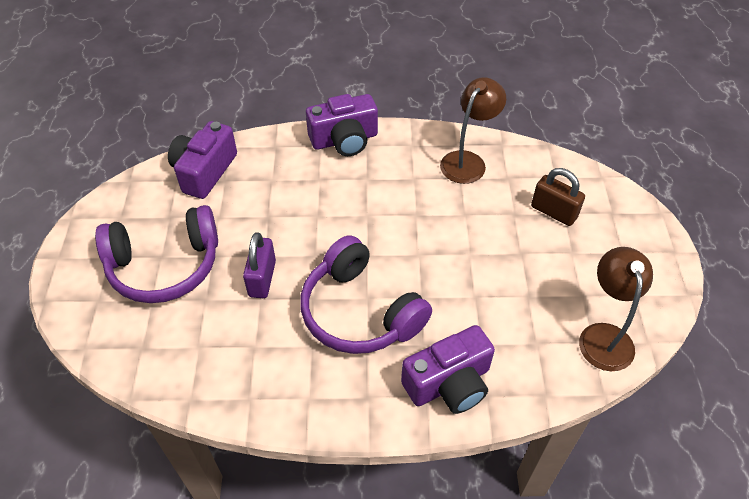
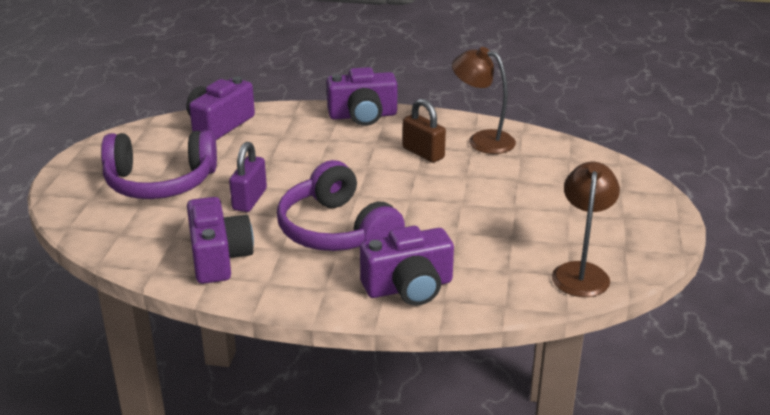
camera: 10 degrees right, 20 degrees down
brown lamp [440,77,506,184] -> brown lamp turned 105 degrees counterclockwise [452,47,516,154]
brown padlock [531,168,585,226] -> brown padlock moved to [403,99,446,163]
none -> purple camera [187,197,254,284]

